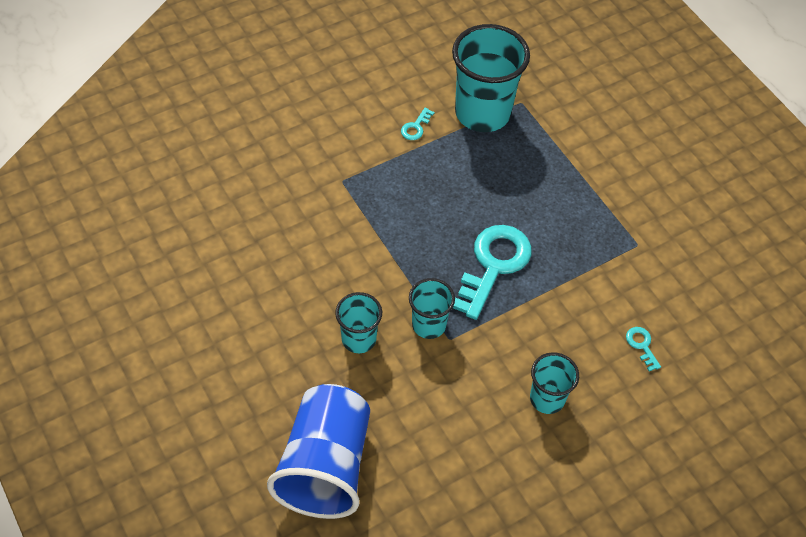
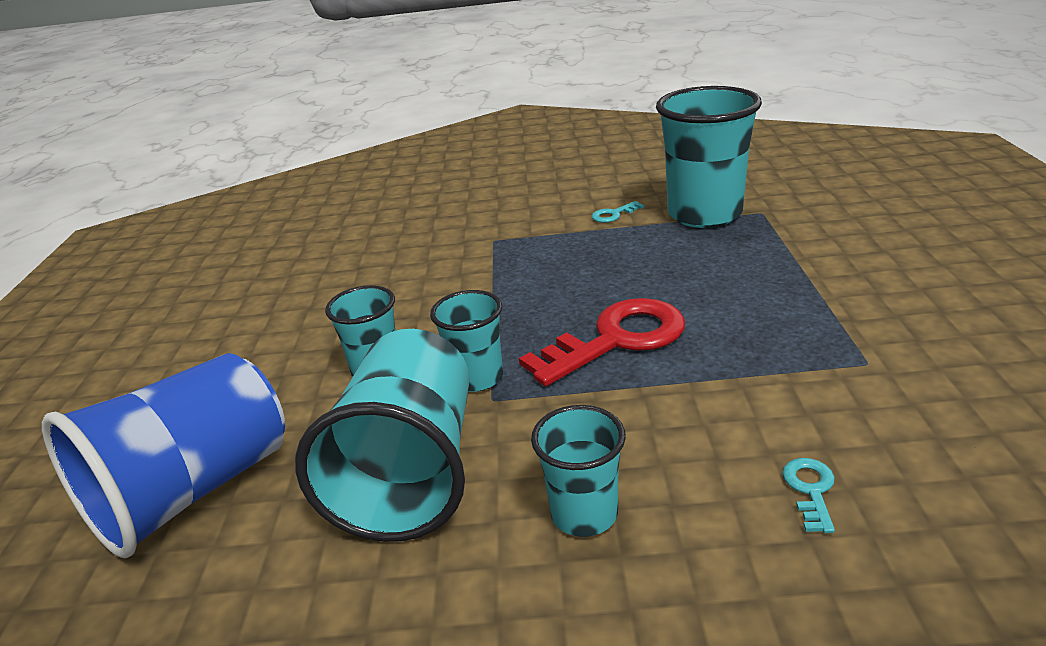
camera: 35 degrees right, 25 degrees down
turquoise key [453,225,532,320] -> red key [519,298,685,386]
none -> turquoise cup [295,329,470,542]

